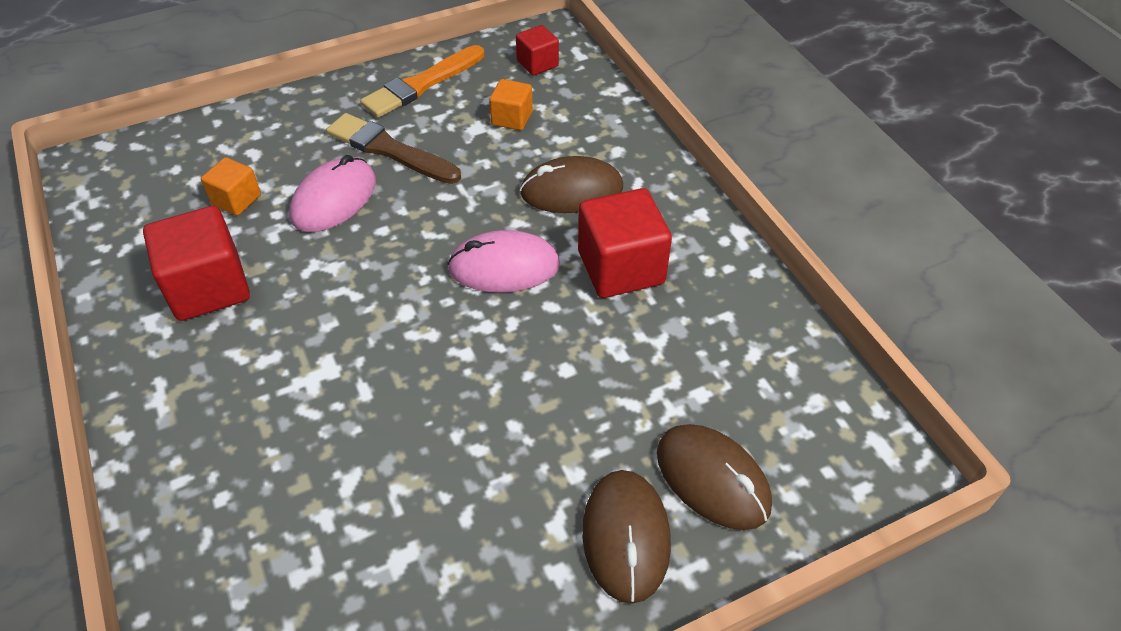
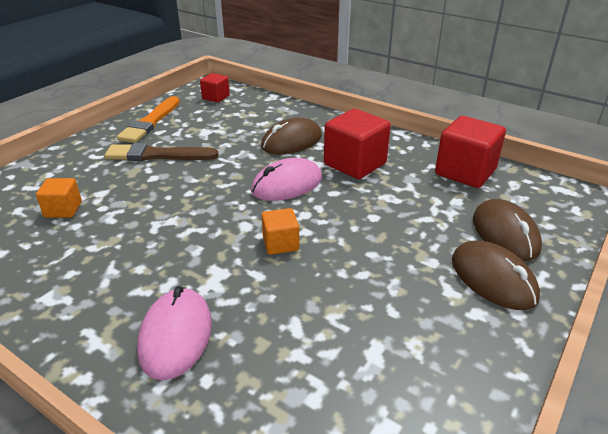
camera: 30 degrees left, 15 degrees down
red cube [143,206,250,321] -> red cube moved to [435,116,506,188]
pink mouse [289,155,376,232] -> pink mouse moved to [137,286,212,380]
orange cube [489,79,533,130] -> orange cube moved to [262,208,299,255]
brown mouse [657,424,772,530] -> brown mouse turned 60 degrees clockwise [473,199,542,261]

